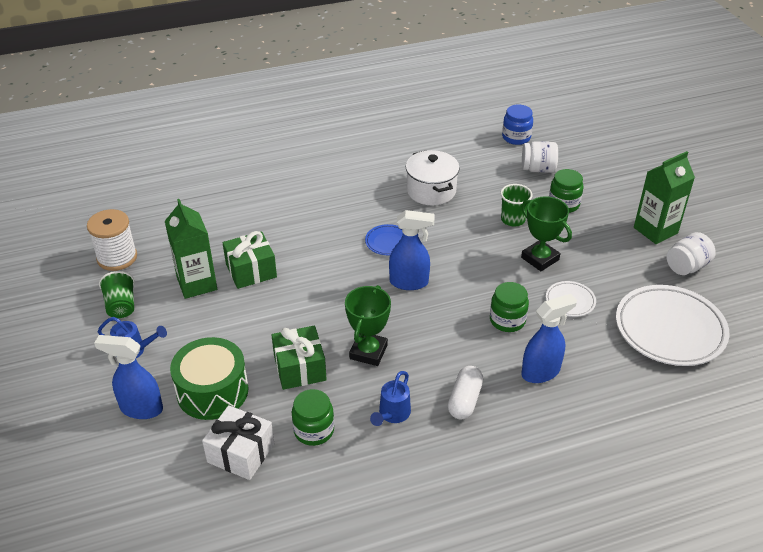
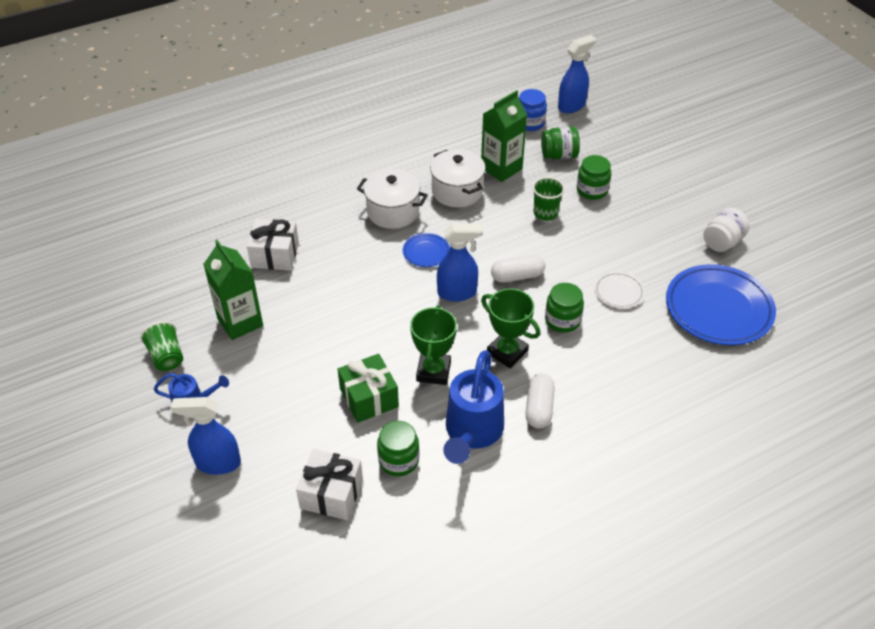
camera: 10 degrees left, 5 degrees up
white spool [87,209,137,271] -> none
green drum [170,337,249,420] -> none
green gift [223,231,277,289] -> none
blue watering can [370,371,411,426] -> blue watering can [443,350,504,464], size x1.87
green trophy [521,196,572,271] -> green trophy moved to [481,288,540,368]
blue spray bottle [521,294,577,383] -> blue spray bottle moved to [558,35,596,113]
white jar [522,141,558,173] -> green jar [541,127,580,159]
white plate [616,285,730,366] -> blue plate [666,264,776,345]
green carton [634,151,695,244] -> green carton moved to [481,90,527,182]
none -> white gift [247,219,299,270]
none -> white pot [357,169,428,229]
none -> white capsule [491,255,545,283]

